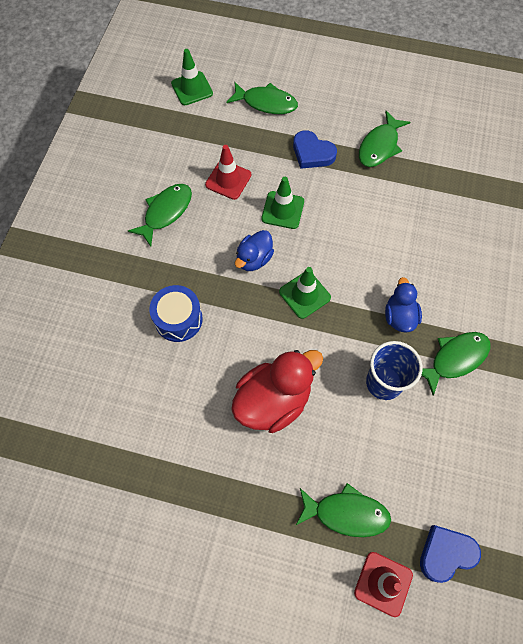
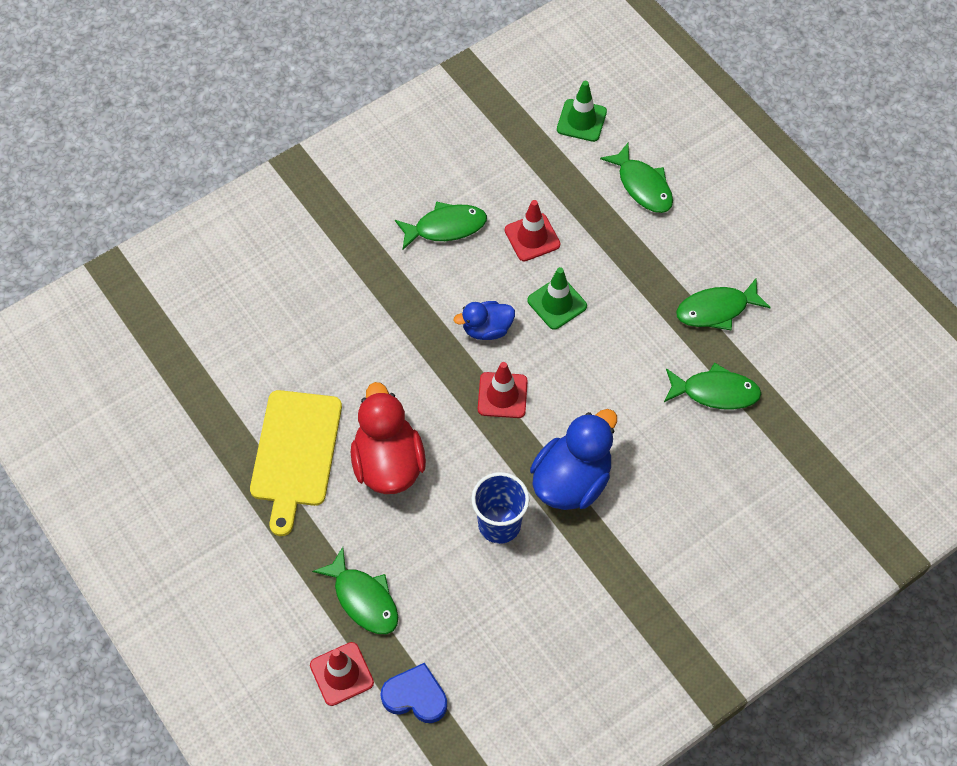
camera: 40 degrees right, 5 degrees down
blue drum [149,285,203,342] -> none
red duck [231,350,323,433] -> red duck turned 105 degrees counterclockwise [351,382,426,494]
green traffic cone [279,267,331,319] -> red traffic cone [478,362,528,418]
blue heart [293,130,337,169] -> none
blue duck [385,277,422,333] -> blue duck [530,409,617,510], size x1.73
green fish [421,332,490,396] -> green fish moved to [664,362,761,410]
none -> yellow cutting board [250,390,342,536]

